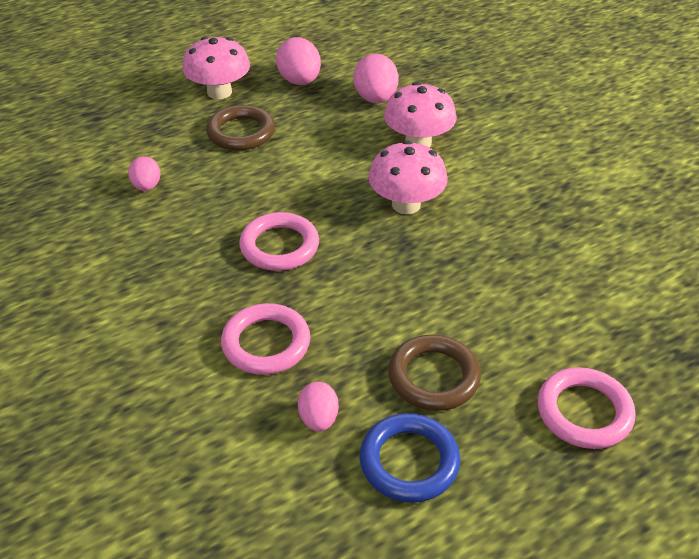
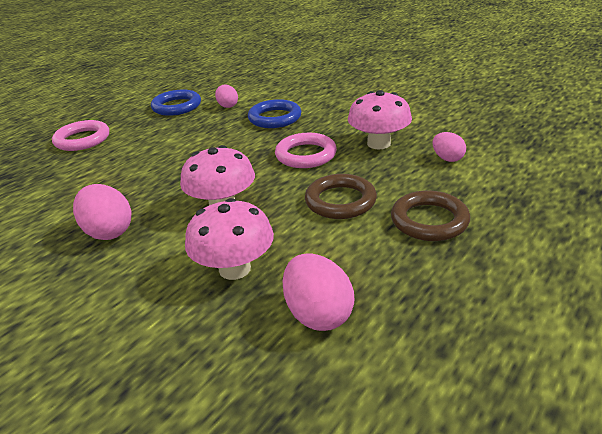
camera: 160 degrees right, 10 degrees down
pink mushroom [182,37,250,99] -> pink mushroom moved to [348,90,412,149]
pink ring [221,303,310,375] -> blue ring [248,99,301,128]
pink egg [276,37,321,85] -> pink egg moved to [73,184,132,240]
brown ring [388,335,481,411] -> brown ring moved to [305,174,377,219]

